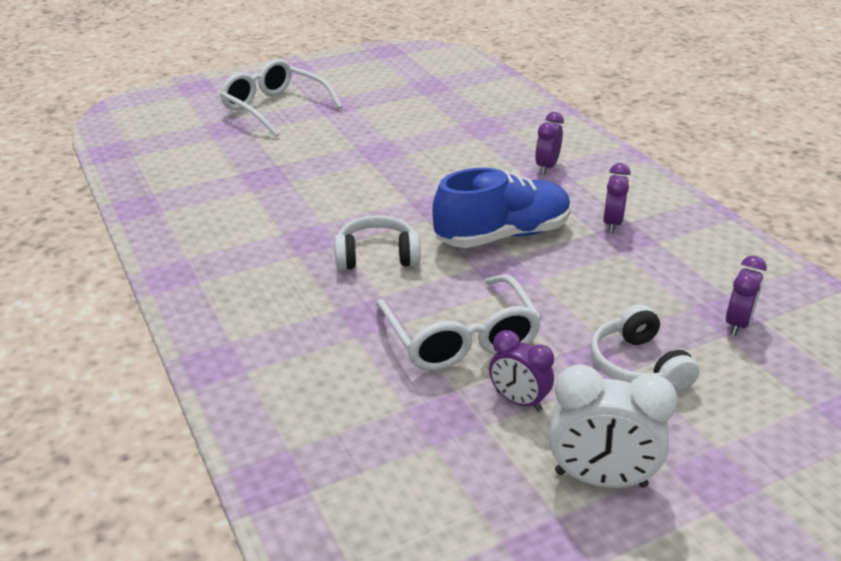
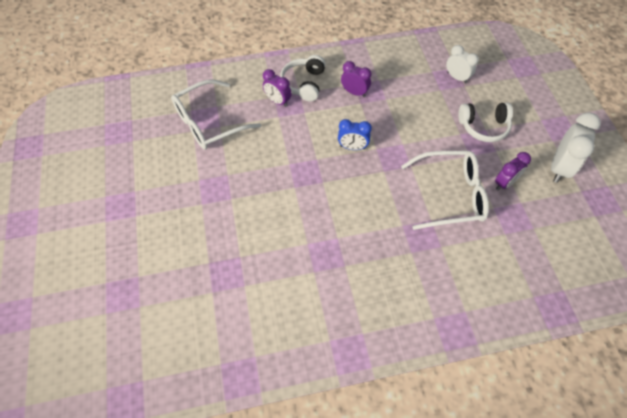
camera: 75 degrees left, 25 degrees up
white glasses [220,59,342,137] -> white glasses moved to [171,79,261,150]
white headphones [334,215,421,270] -> white headphones moved to [280,55,325,101]
blue shoe [432,168,571,248] -> blue clock [338,119,372,150]
purple clock [726,255,767,336] -> white clock [446,45,479,84]

